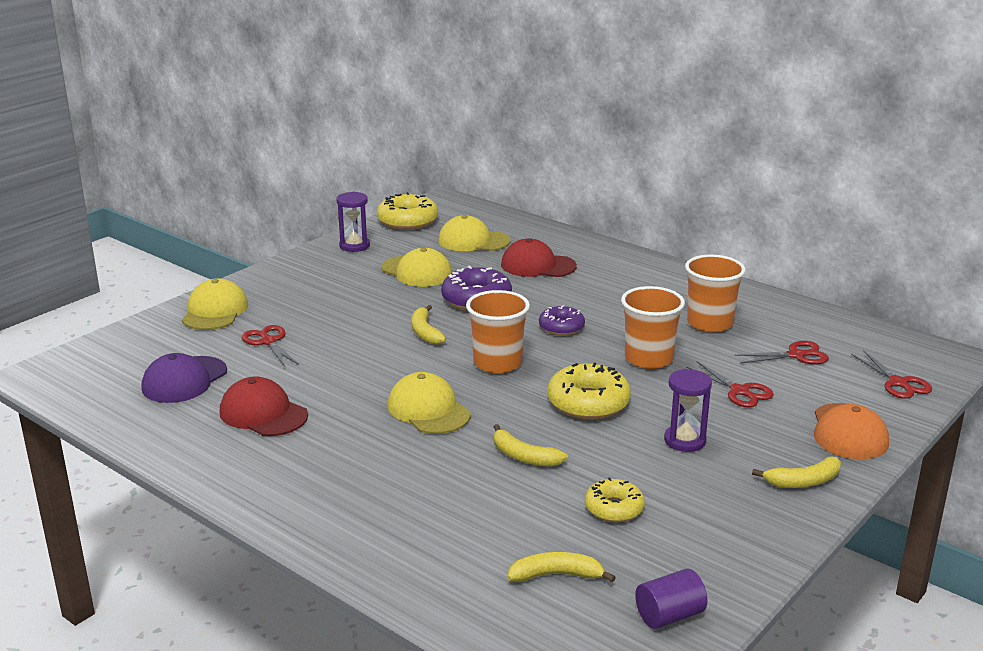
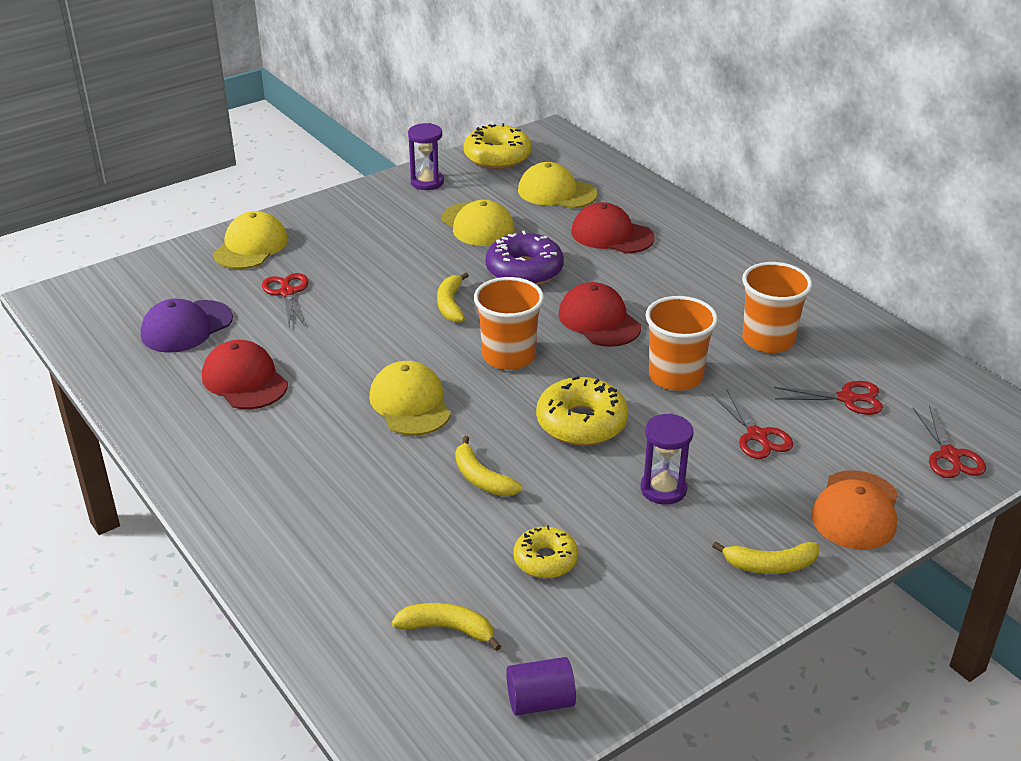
camera: 15 degrees right, 10 degrees up
purple donut [539,305,585,336] -> red cap [558,282,641,347]

